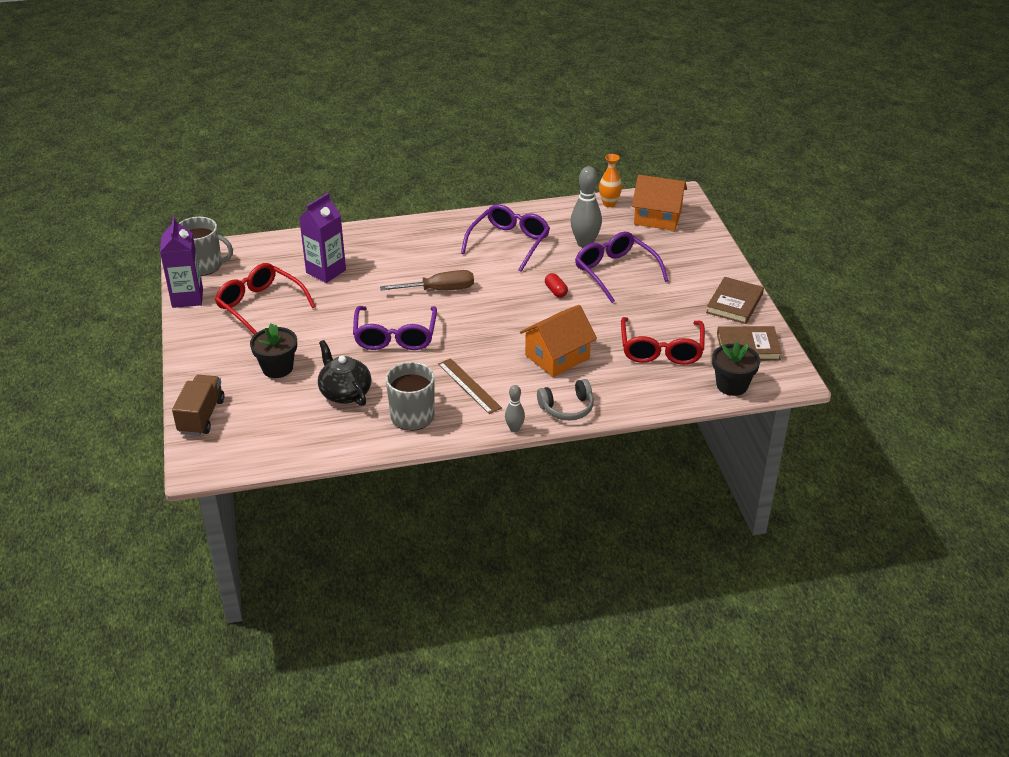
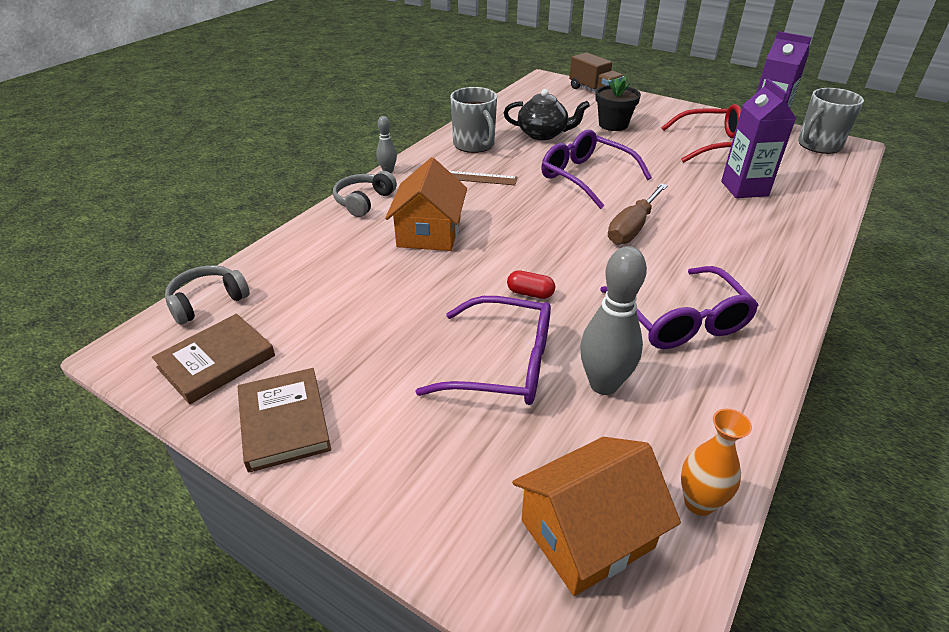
camera: 135 degrees right, 0 degrees up
red glasses [621,317,705,365] -> none
black flower pot [712,341,760,396] -> grey headphones [165,265,250,325]

